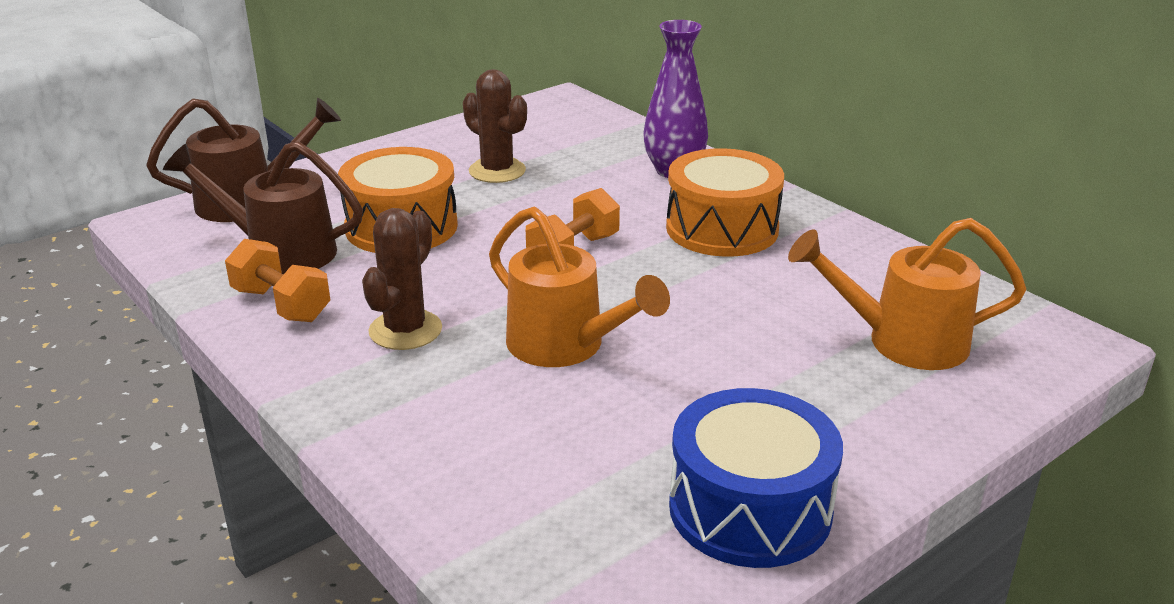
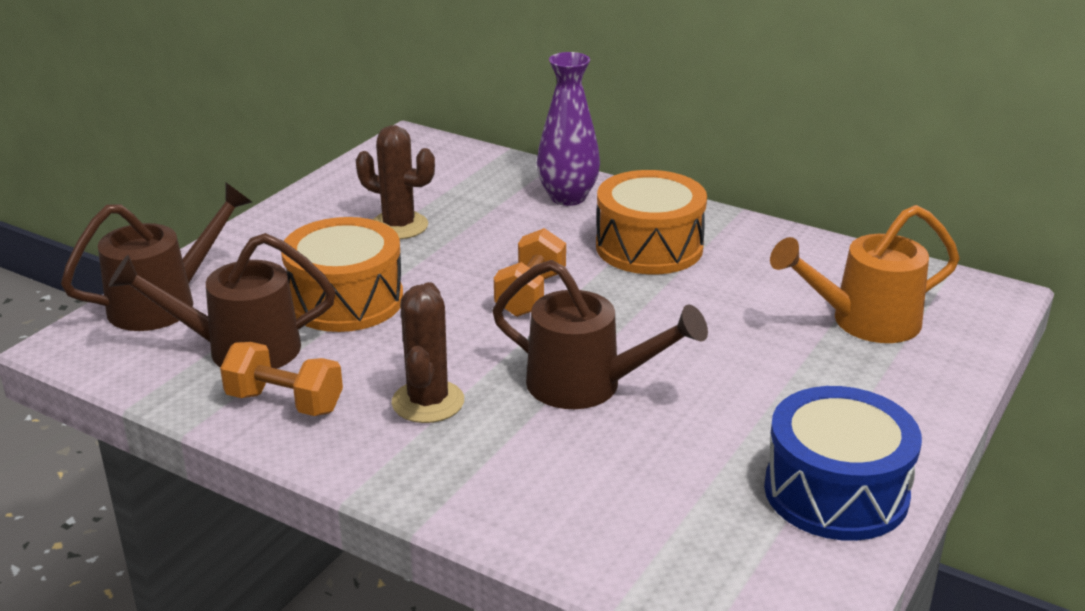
camera: 20 degrees left, 0 degrees up
orange watering can [489,206,670,367] -> brown watering can [492,260,708,409]

